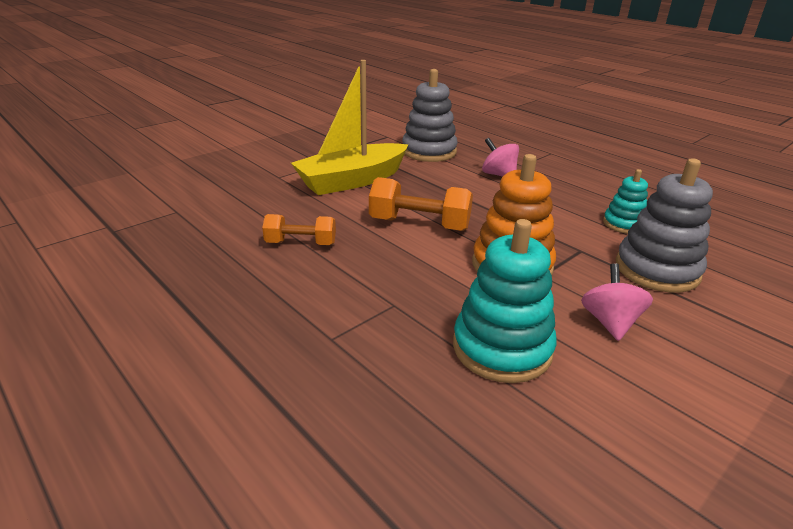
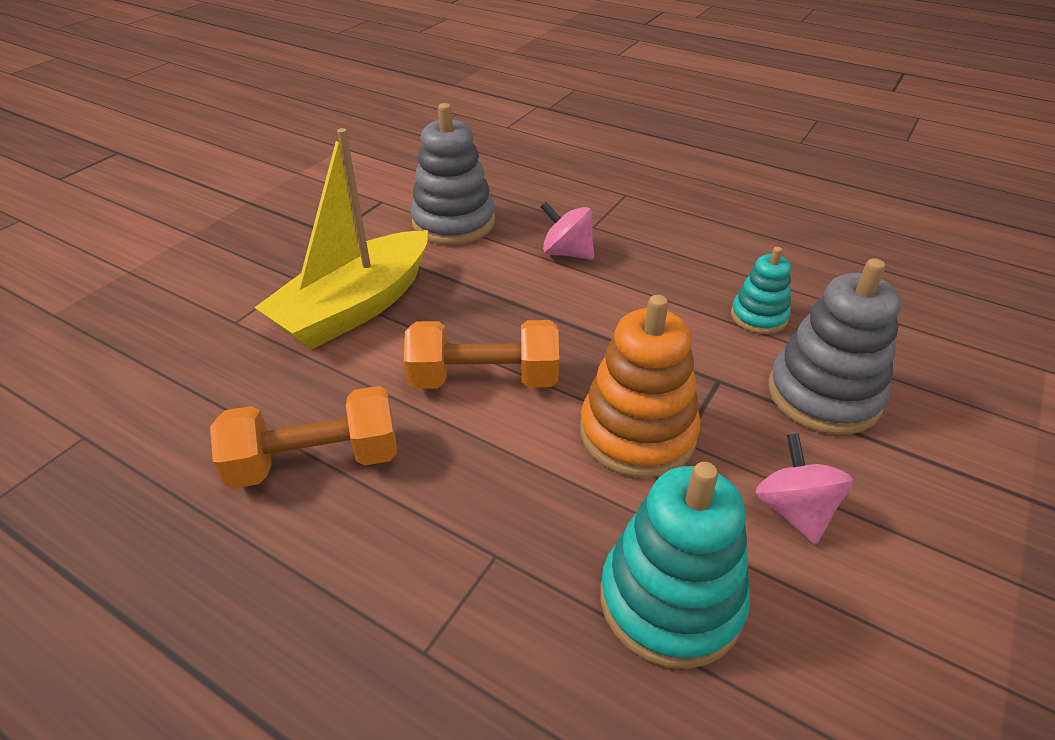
camera: 15 degrees left, 10 degrees up
orange dumbbell [262,214,336,245] -> orange dumbbell [210,386,397,489], size x1.53

